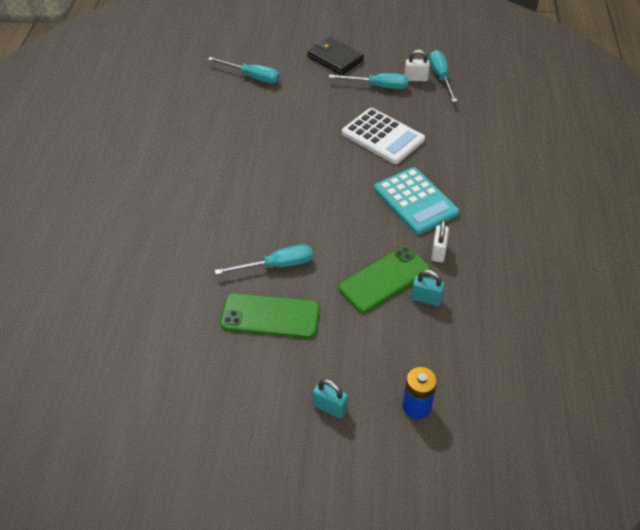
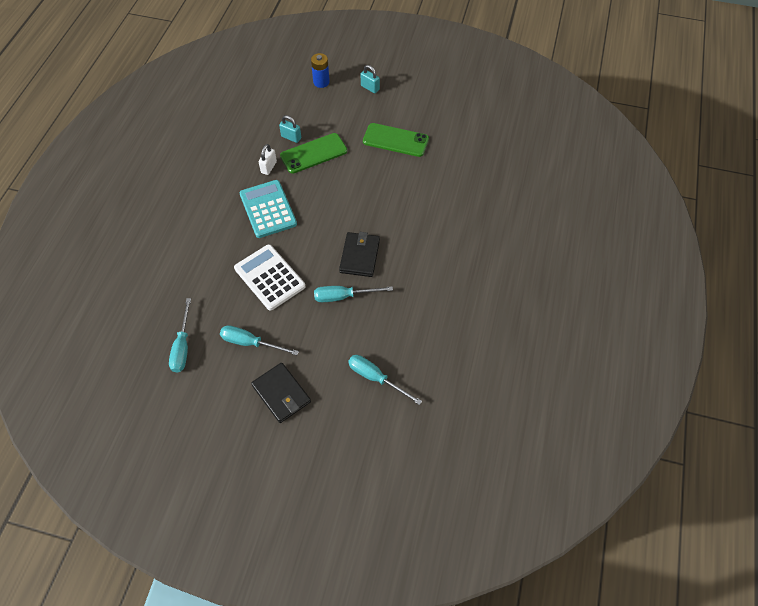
camera: 170 degrees left, 10 degrees up
turquoise screwdriver [215,244,313,275] -> turquoise screwdriver moved to [314,286,393,302]
white padlock [405,50,430,81] -> none
none -> black wallet [339,232,380,277]

